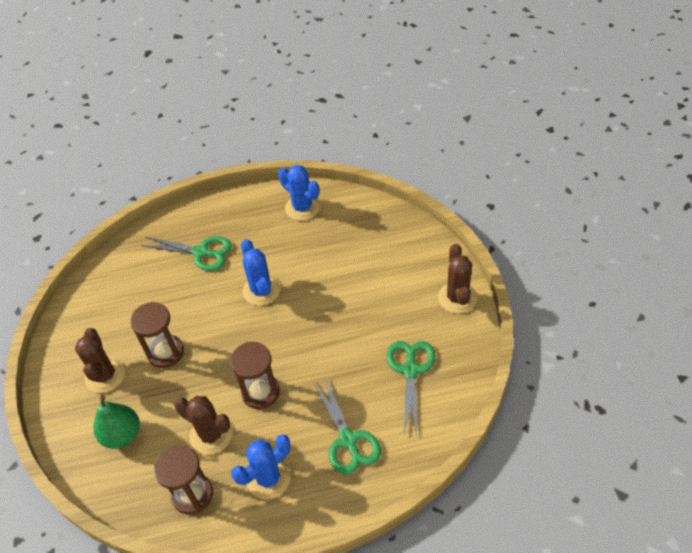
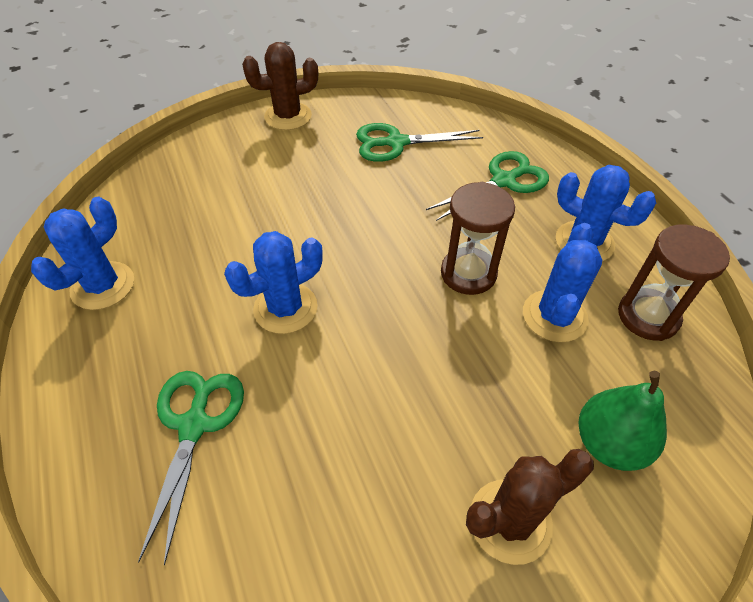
camera: 105 degrees left, 0 degrees up
brown hourglass [130,302,184,368] -> none
brown cactus [174,396,233,455] -> blue cactus [523,223,602,342]

